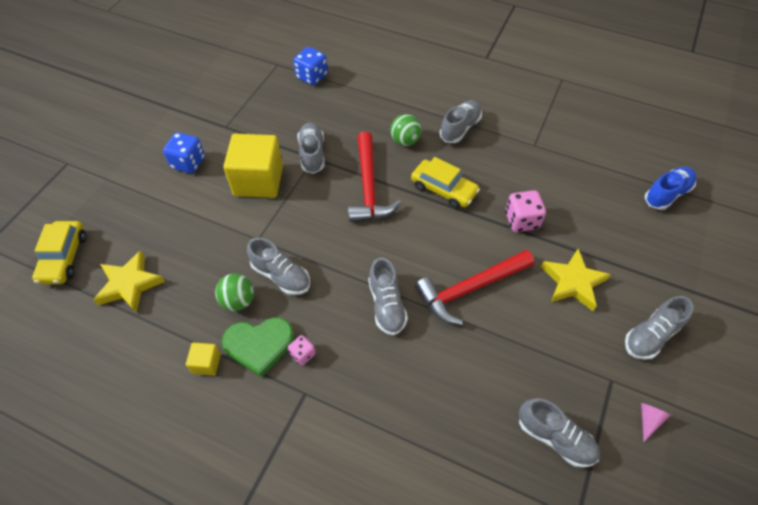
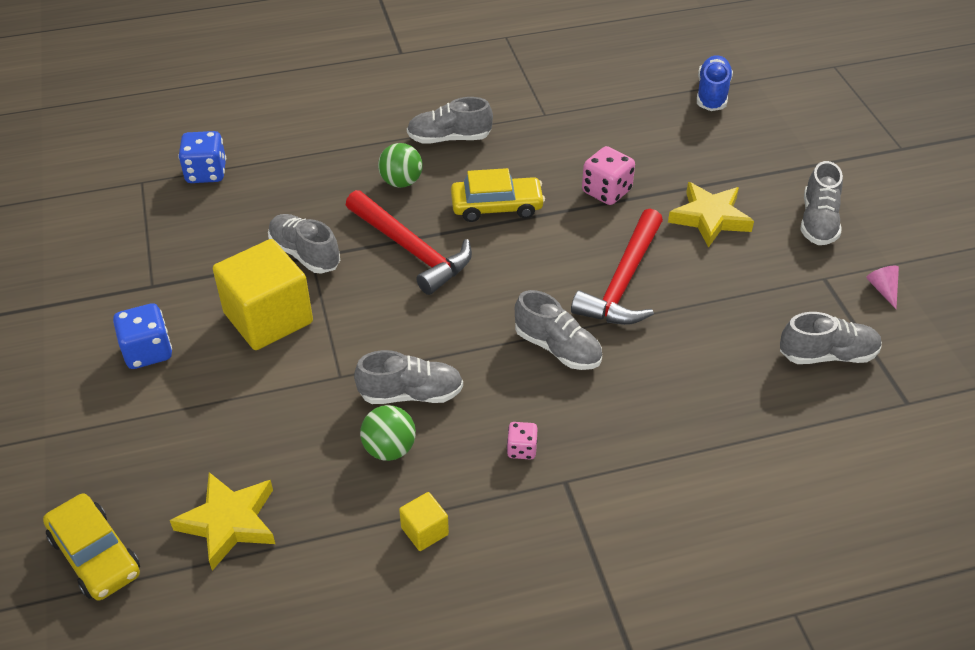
camera: 40 degrees left, 10 degrees down
green heart [222,317,294,377] -> none
grey shoe [440,100,482,143] -> grey shoe turned 90 degrees counterclockwise [407,97,493,144]

